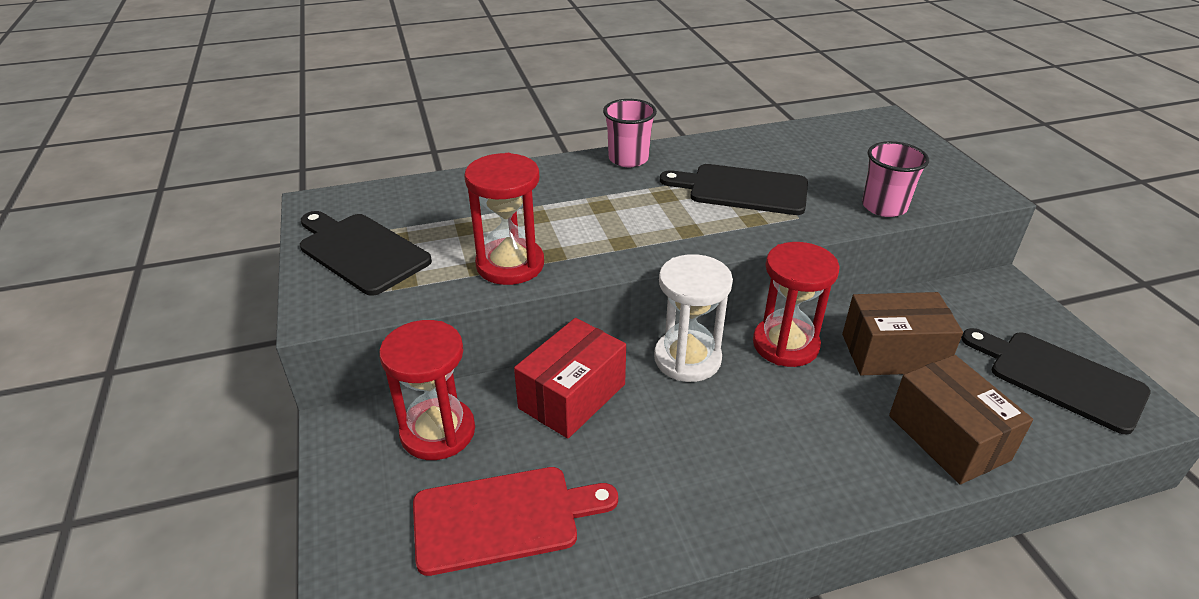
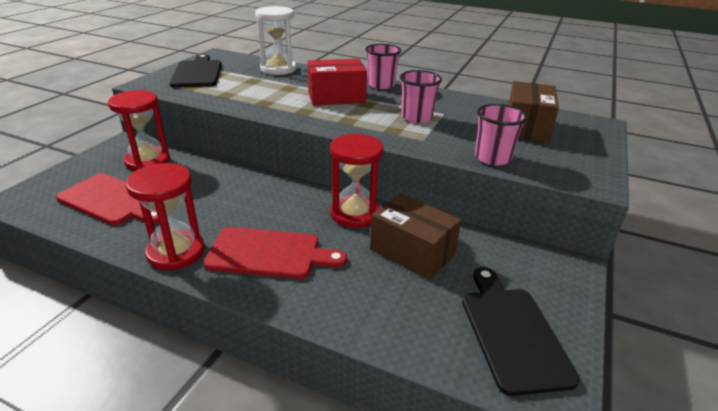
camera: 40 degrees right, 5 degrees down
red hourglass [464,153,544,285] -> red hourglass moved to [126,163,205,270]
red box [514,318,626,439] -> red box moved to [307,59,367,105]
white hourglass [654,254,733,382] -> white hourglass moved to [255,6,296,75]
black cutting board [660,164,808,215] -> pink cup [400,70,442,123]
brown box [889,355,1033,485] -> brown box moved to [508,81,559,143]
none -> red cutting board [204,227,347,279]

